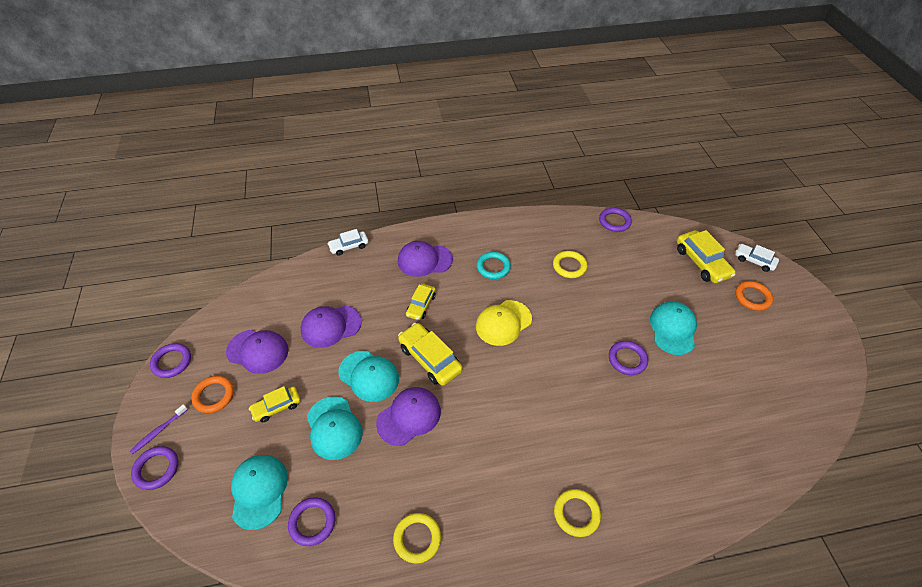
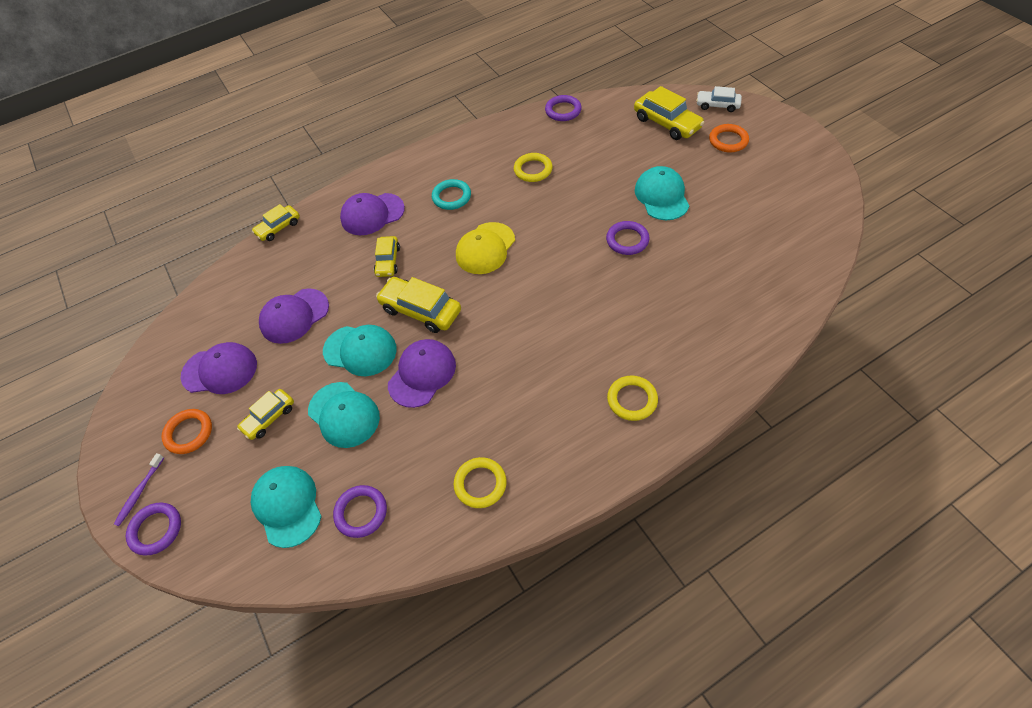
camera: 15 degrees left, 5 degrees up
purple ring [150,343,191,378] -> none
white car [327,229,369,256] -> yellow car [252,204,300,241]

